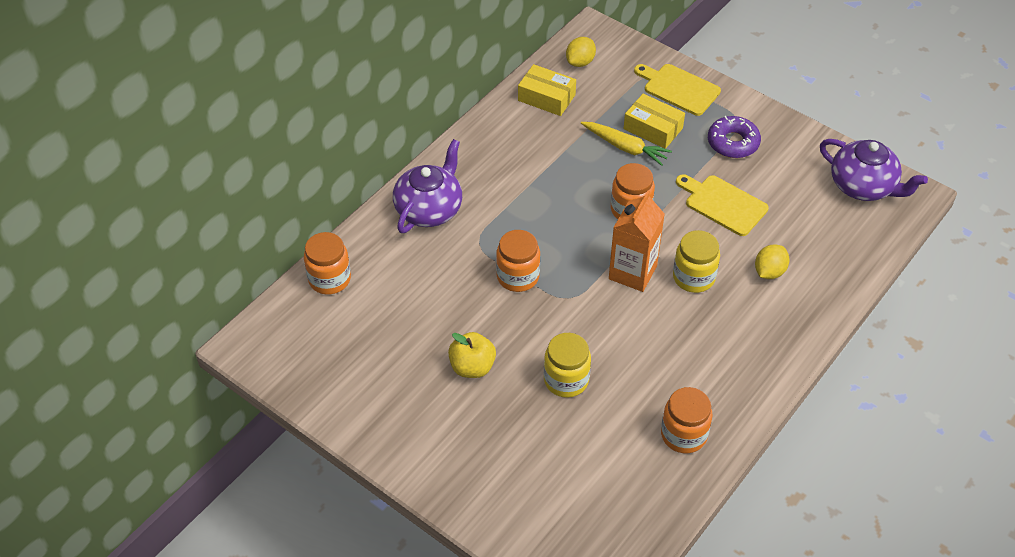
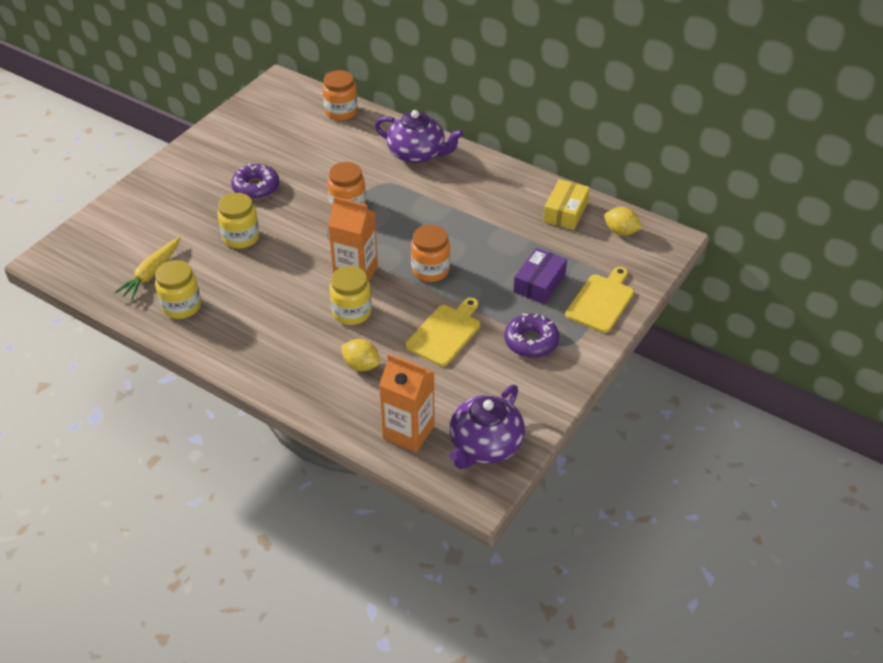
camera: 85 degrees right, 5 degrees down
yellow apple [448,332,496,378] -> purple donut [231,164,279,200]
yellow carrot [581,122,672,166] -> yellow carrot moved to [114,237,181,300]
yellow box [624,94,685,149] -> purple box [513,248,567,304]
orange jar [661,387,713,453] -> yellow jar [155,260,201,319]
none -> orange carton [379,354,435,452]

